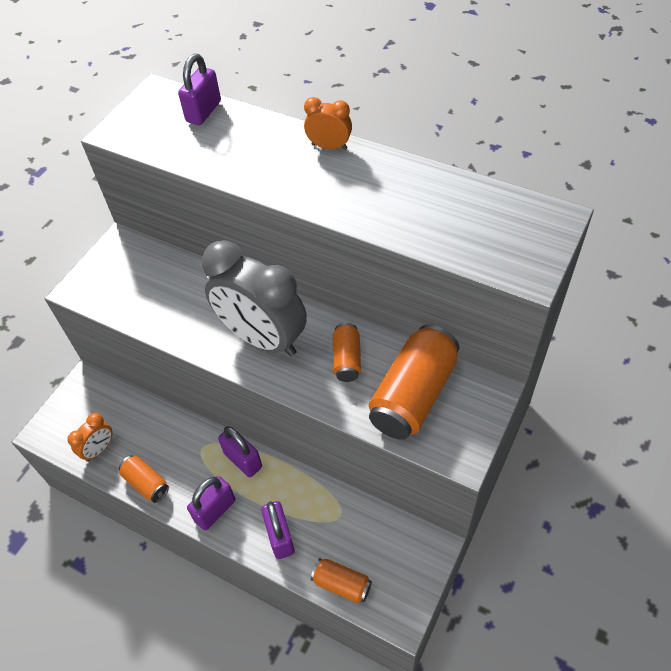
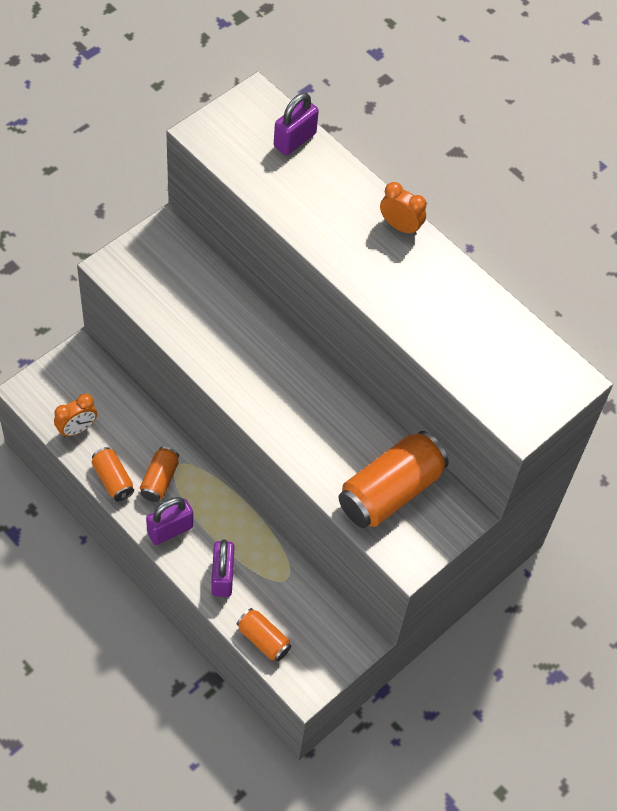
camera: 10 degrees right, 5 degrees up
grey clock [202,240,307,356] -> none
purple padlock [218,426,262,477] -> none
orange can [333,323,361,382] -> orange can moved to [140,447,179,502]

